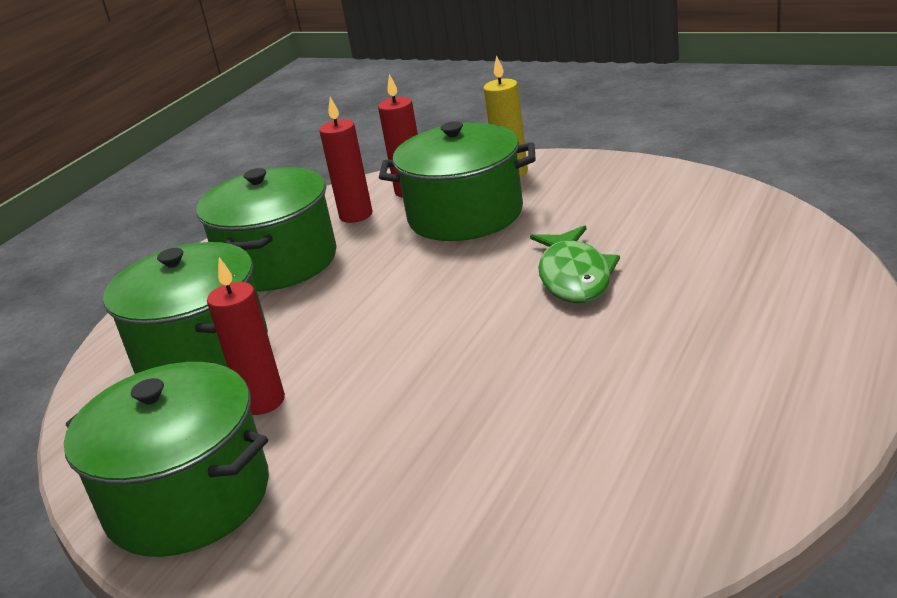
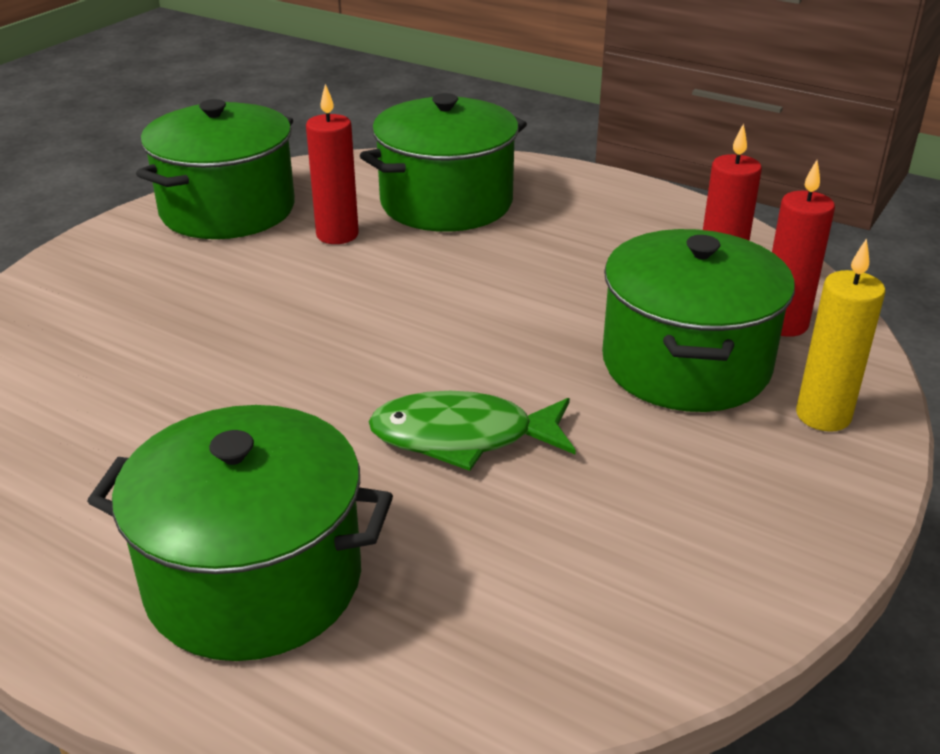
camera: 90 degrees right, 5 degrees up
green pot [196,167,337,292] -> green pot moved to [87,405,393,661]

